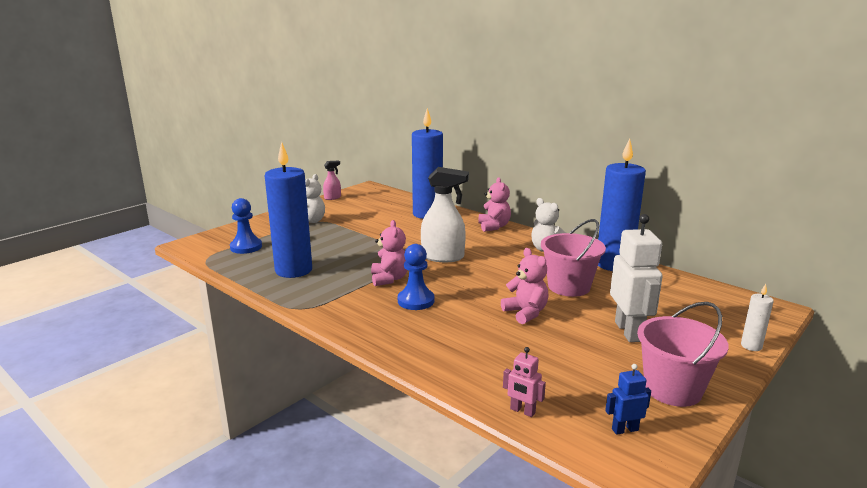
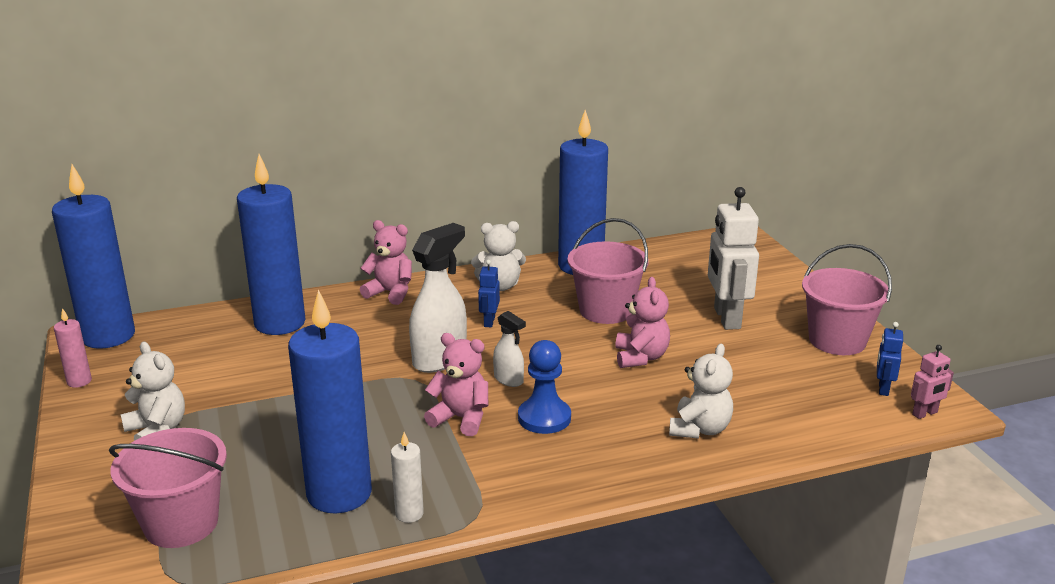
camera: 60 degrees left, 5 degrees up
blue pawn [230,198,262,254] -> pink bucket [109,428,227,548]
pink spray bottle [323,161,341,200] -> pink candle [54,308,92,388]
pink teddy bear [501,248,548,324] -> pink teddy bear turned 90 degrees clockwise [615,277,670,368]
pink robot [503,347,546,417] -> pink robot moved to [911,345,954,419]
white robot [610,214,663,342] -> white robot turned 120 degrees counterclockwise [708,187,759,330]
white candle [741,284,774,351] -> white candle moved to [391,432,424,523]
none -> blue candle [52,164,135,349]
none -> blue robot [478,260,500,327]
none -> white spray bottle [493,311,526,387]
none -> white teddy bear [669,344,733,439]

